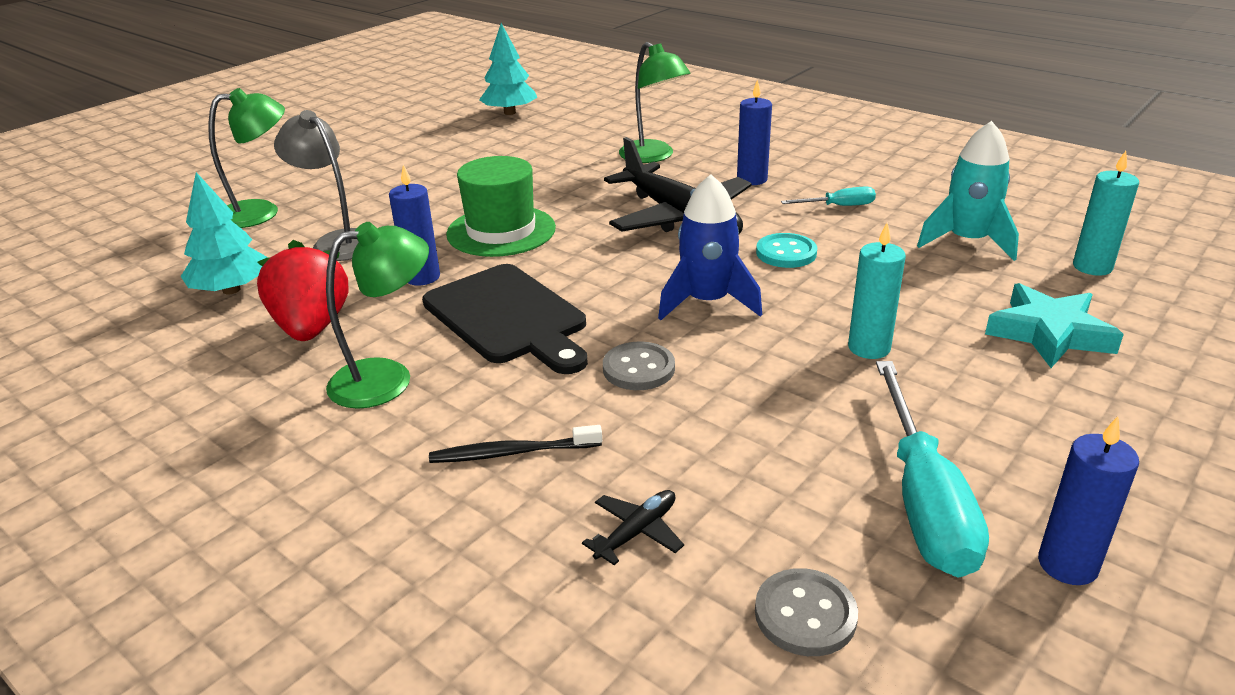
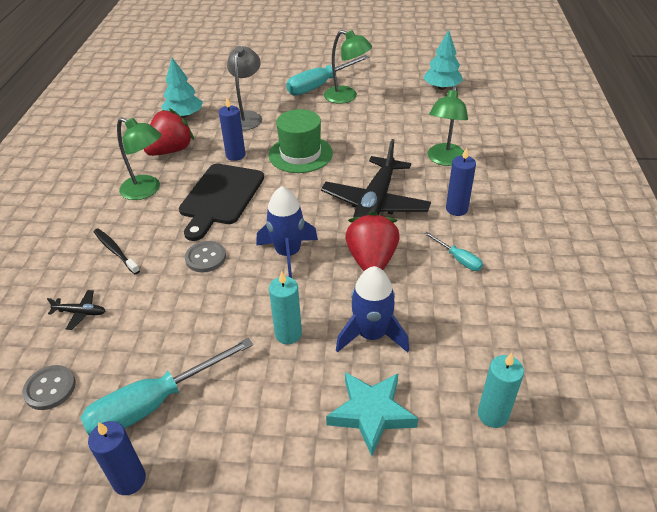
camera: 55 degrees right, 10 degrees up
green lamp [208,88,285,228] -> green lamp moved to [324,30,372,104]
turquoise button [756,233,817,268] -> red strawberry [346,212,400,271]
turquoise rocket [917,121,1019,261] -> none
none -> turquoise screwdriver [286,55,369,96]
none -> blue rocket [336,266,409,353]

